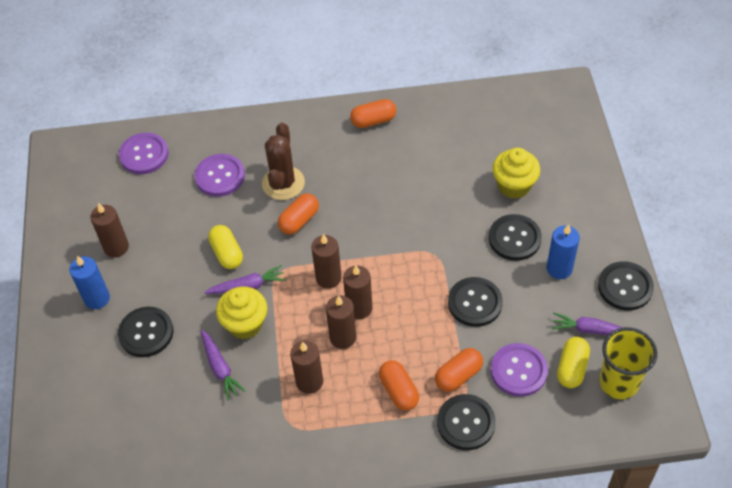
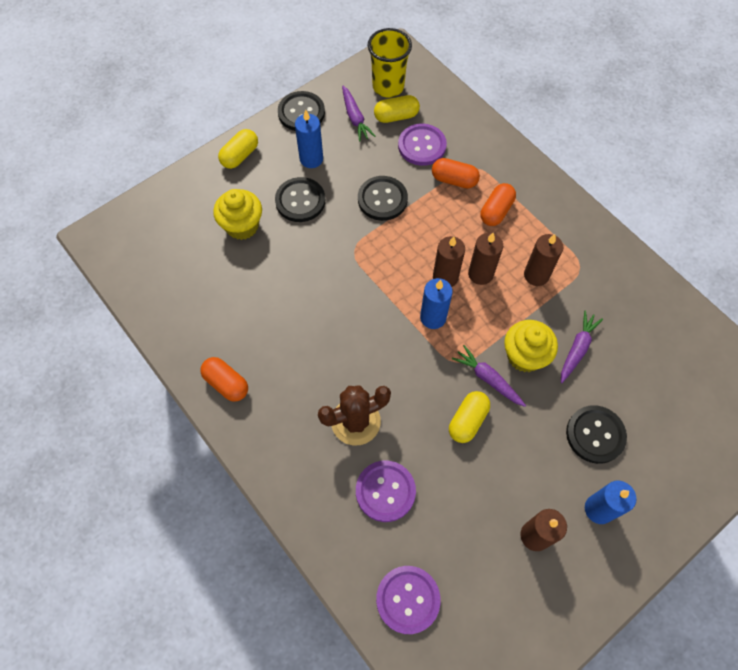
camera: 125 degrees left, 10 degrees up
orange capsule [278,193,319,234] -> none
brown candle [311,234,342,288] -> blue candle [420,278,453,329]
black button [437,394,496,450] -> none
none -> yellow capsule [218,129,258,169]

